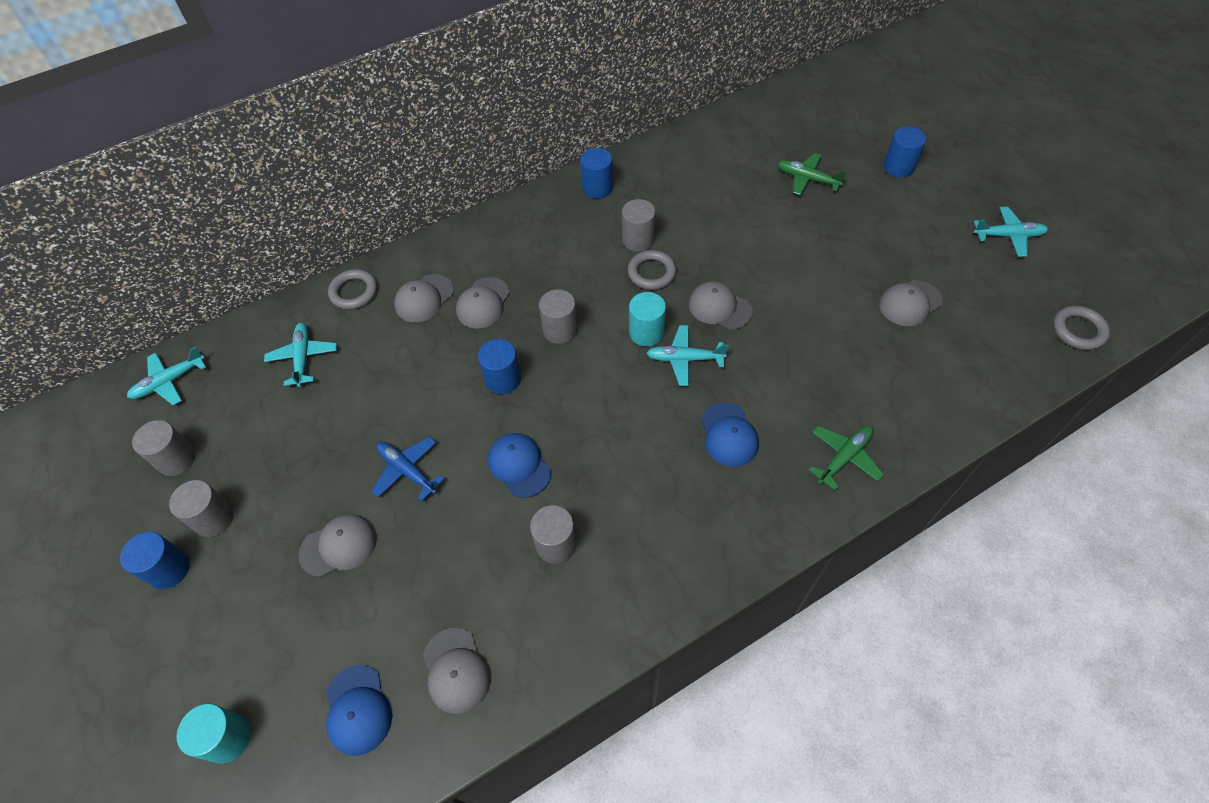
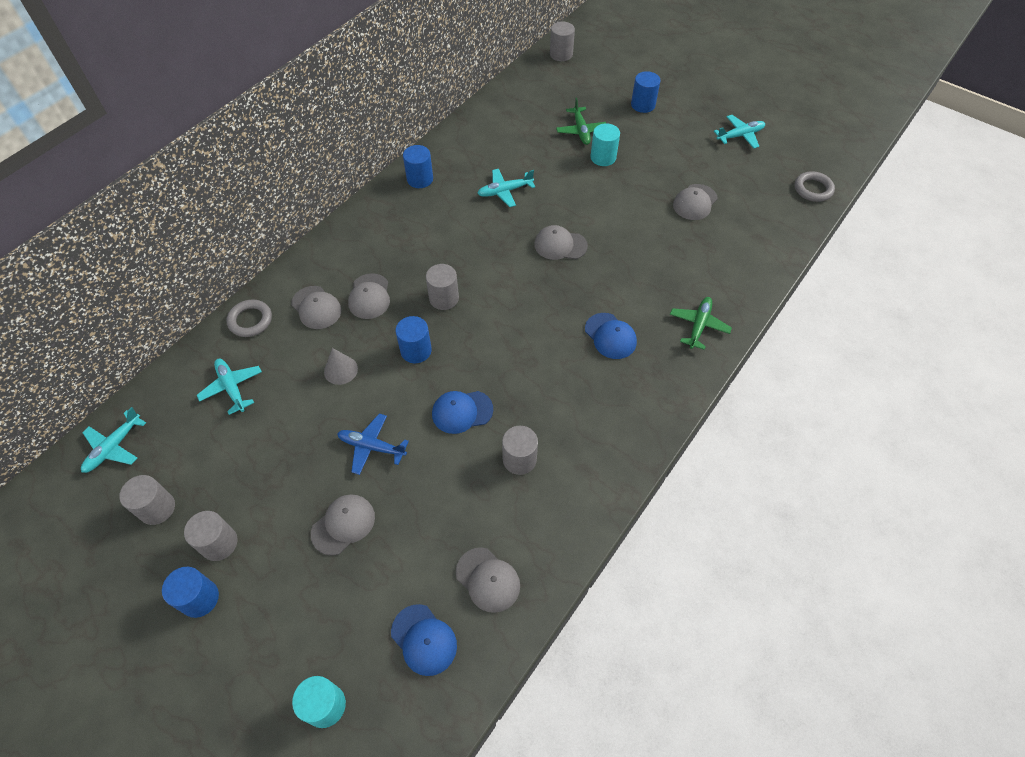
camera: 25 degrees left, 0 degrees up
grey cap [394,274,454,322] -> grey cap turned 60 degrees counterclockwise [291,286,341,329]
blue cap [488,433,551,498] -> blue cap turned 45 degrees counterclockwise [432,391,493,434]
grey cylinder [622,199,656,251] -> grey cylinder moved to [550,22,575,61]
grey ring [628,250,676,290] -> none
turquoise cylinder [629,292,666,346] -> turquoise cylinder moved to [590,123,620,166]
turquoise plane [647,325,728,386] -> turquoise plane moved to [477,169,535,207]
green plane [777,153,847,196] -> green plane turned 105 degrees counterclockwise [556,98,606,145]
none -> grey cone [324,348,358,385]

